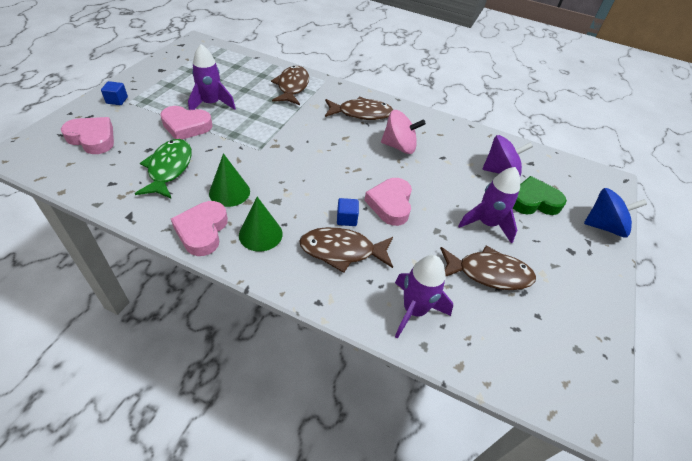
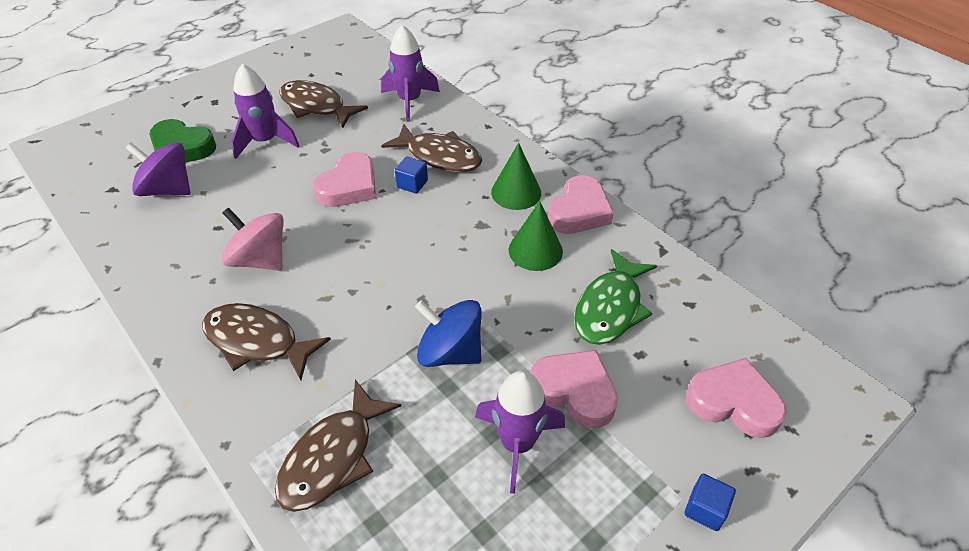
camera: 150 degrees left, 0 degrees up
pink heart [61,117,114,154] -> pink heart turned 150 degrees clockwise [686,358,787,438]
blue spinning top [584,188,647,237] -> blue spinning top moved to [415,300,482,367]

